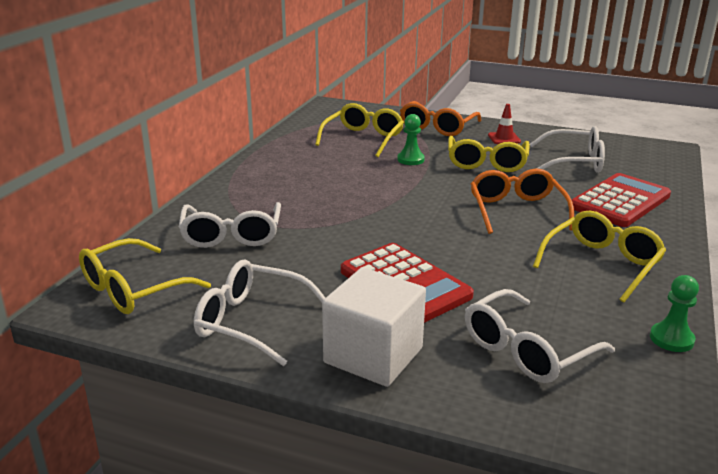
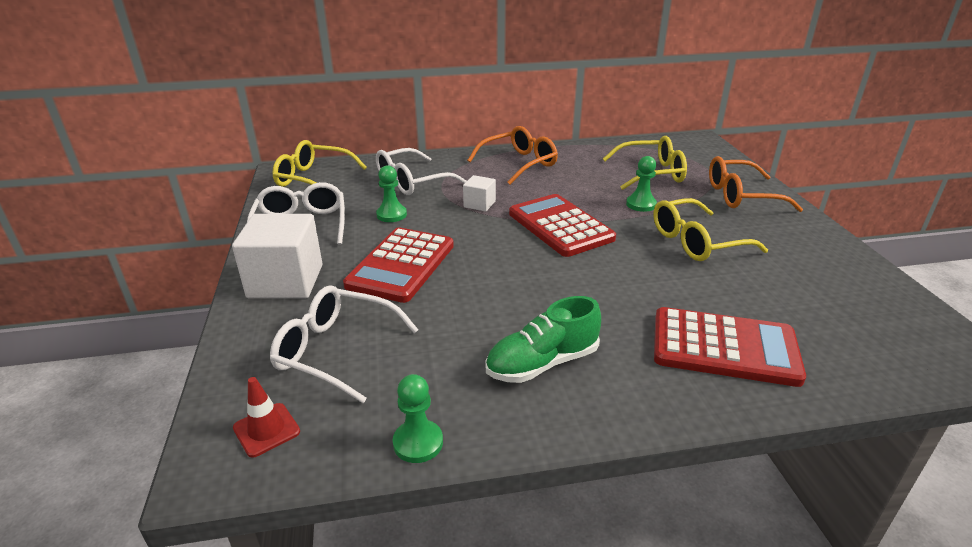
camera: 60 degrees right, 5 degrees up
orange glasses [471,169,574,234] -> orange glasses moved to [467,126,558,184]
red traffic cone [488,104,521,144] -> red traffic cone moved to [233,377,300,457]
white glasses [530,126,605,173] -> none
yellow glasses [533,211,666,302] -> green shoe [485,296,601,383]
none -> green pawn [376,165,407,222]
none -> white cube [463,175,496,212]
none -> red calculator [509,194,616,257]

